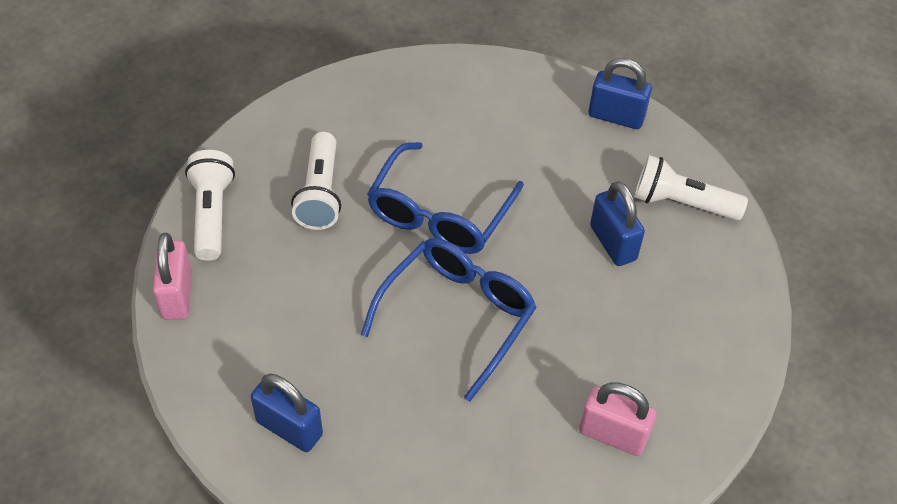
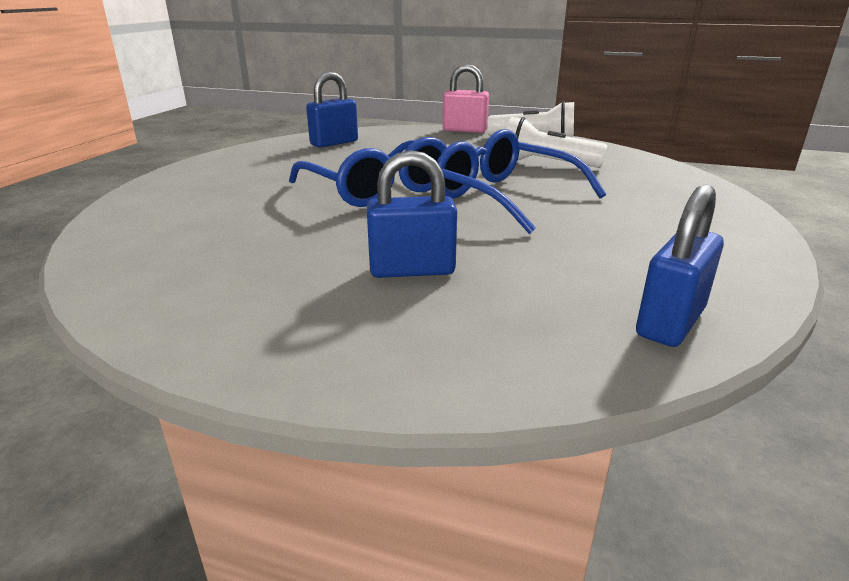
camera: 110 degrees right, 25 degrees down
pink padlock [579,382,657,456] -> none
white flashlight [634,155,748,221] -> none

